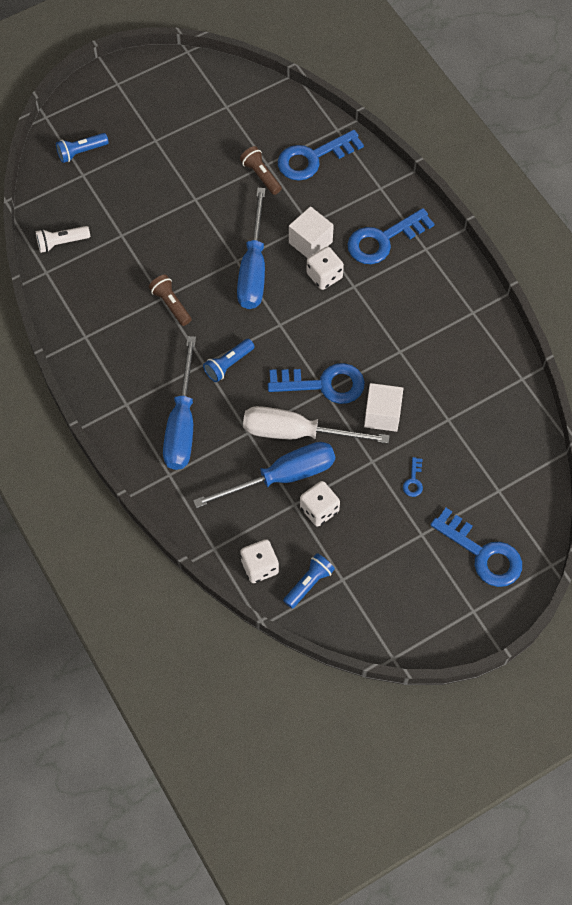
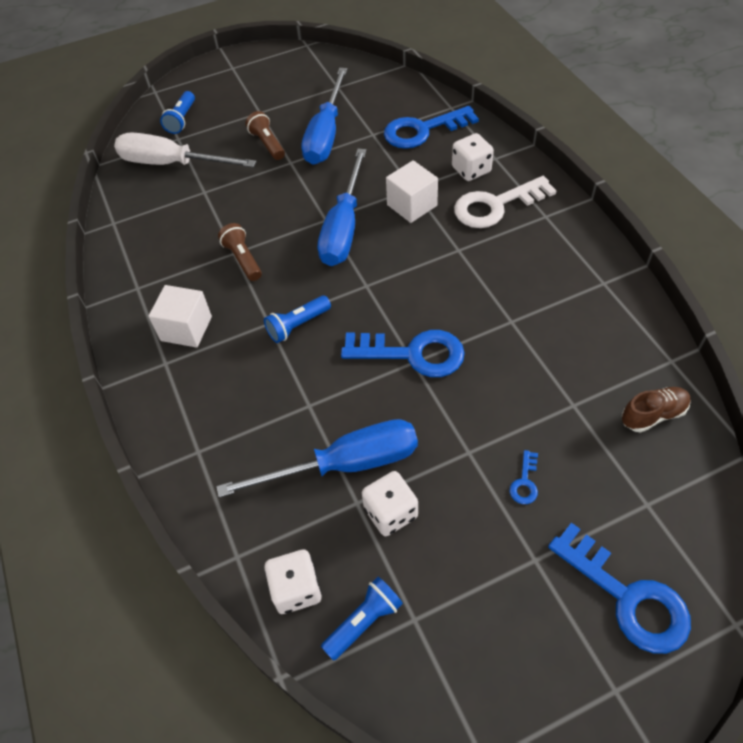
camera: 10 degrees right, 10 degrees down
white flashlight [36,226,90,253] -> none
blue flashlight [56,133,109,163] -> blue flashlight turned 60 degrees counterclockwise [160,91,195,134]
blue screwdriver [163,336,196,470] -> blue screwdriver moved to [301,68,347,165]
brown flashlight [240,146,282,195] -> brown flashlight moved to [245,111,285,160]
white screwdriver [243,406,390,444] -> white screwdriver moved to [114,133,257,168]
white dice [306,246,344,290] -> white dice moved to [452,133,494,181]
blue key [348,208,434,264] -> white key [454,176,557,228]
white cube [364,383,403,432] -> white cube moved to [149,285,212,348]
none -> brown shoe [622,387,691,433]

